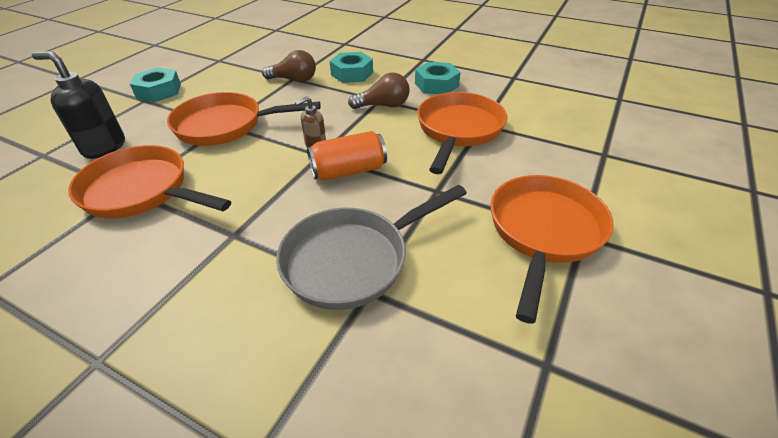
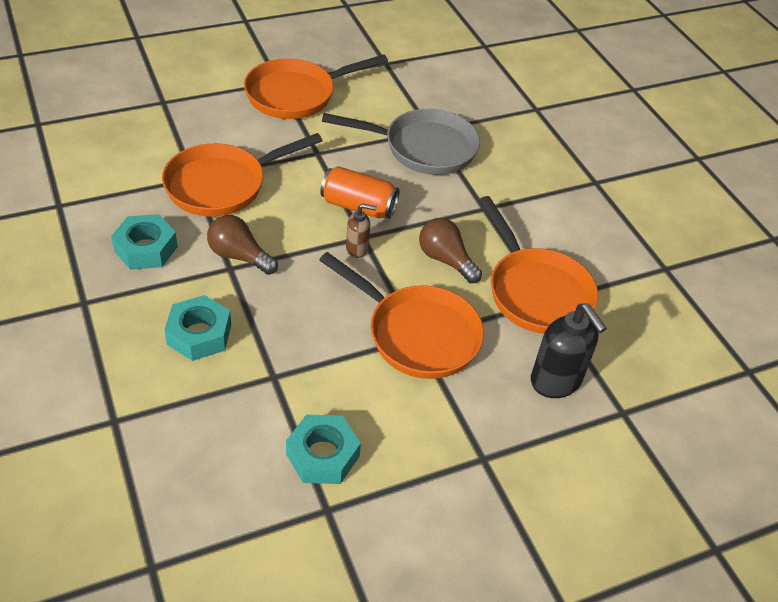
camera: 145 degrees left, 5 degrees up
turquoise nut [130,67,181,102] -> turquoise nut moved to [286,414,361,484]
brown light bulb [262,50,316,82] -> brown light bulb moved to [419,218,482,283]

